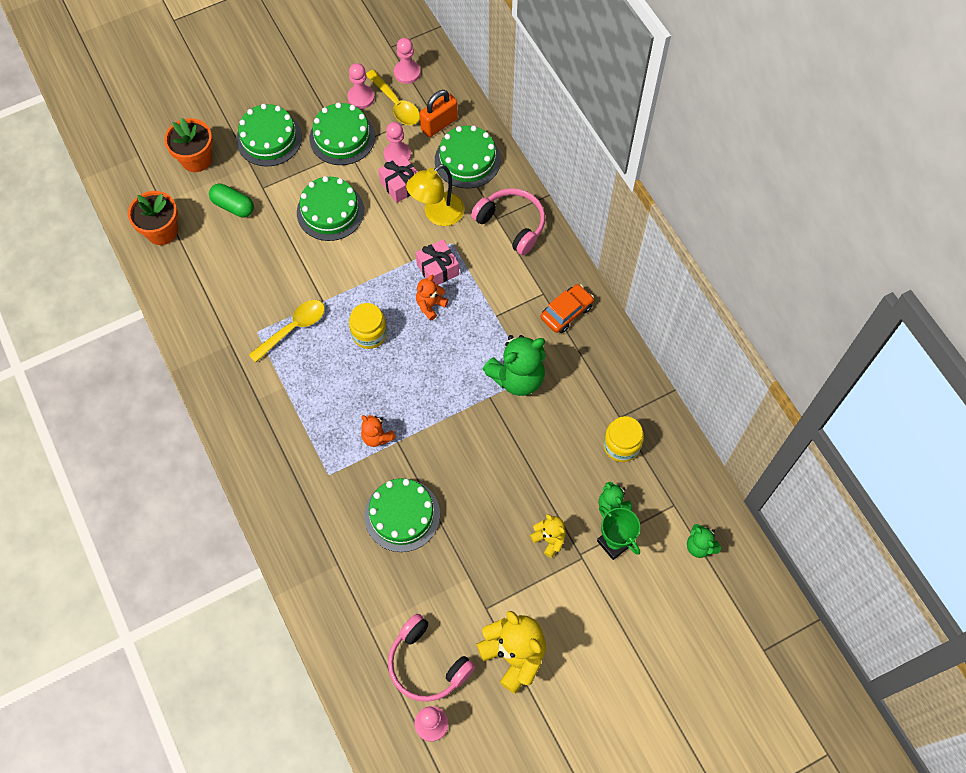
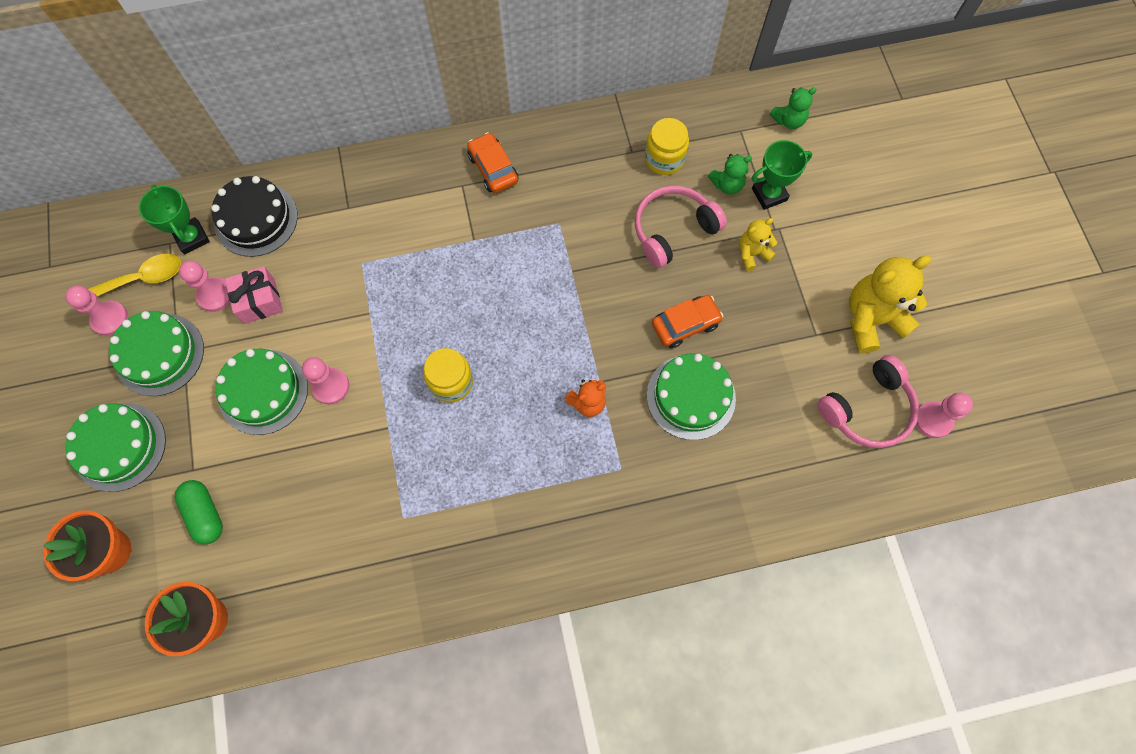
camera: 75 degrees left, 5 degrees up
green capsule [209,183,254,217] -> green capsule turned 75 degrees counterclockwise [175,480,223,544]
yellow spoon [249,300,325,363] -> none
pink pawn [394,38,421,84] -> pink pawn moved to [302,357,349,404]
yellow lamp [406,164,465,226] -> none
pink gift [416,239,459,285] -> none
orange teddy bear [416,275,448,321] -> none
orange padlock [420,90,458,137] -> green trophy [139,185,210,255]
green cake [435,126,501,188] -> black cake [211,176,298,257]
pink headphones [471,188,545,255] -> pink headphones moved to [635,186,727,268]
green teddy bear [482,335,546,396] -> none
none -> orange car [652,295,723,348]

